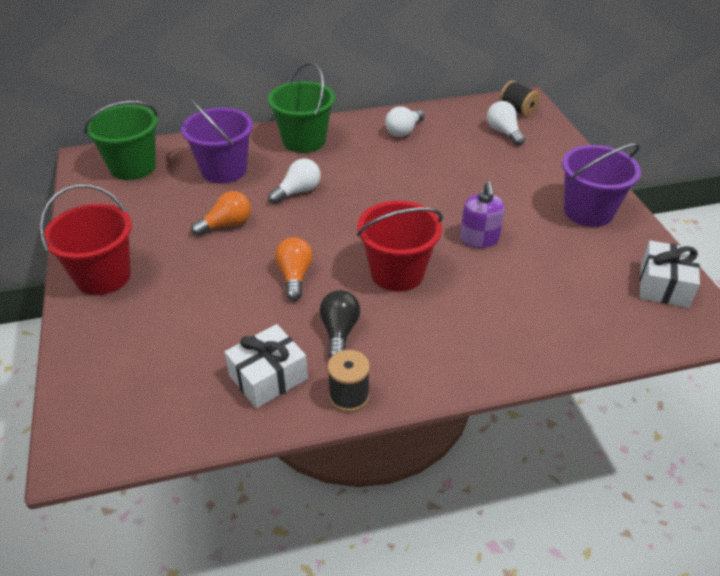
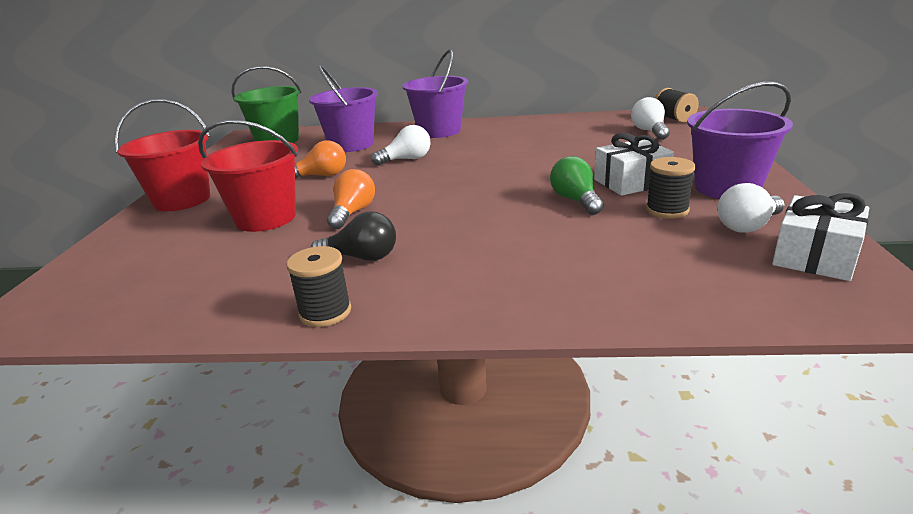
camera: 20 degrees right, 15 degrees down
white gift [225,324,308,408] -> white gift moved to [594,133,674,196]
green bucket [268,62,335,153] -> purple bucket [403,49,468,138]
black light bulb [320,290,360,358] -> black light bulb turned 75 degrees clockwise [311,211,396,261]
red bucket [357,201,443,292] -> red bucket moved to [198,120,298,232]
white light bulb [385,106,425,137] -> white light bulb moved to [718,183,785,233]
purple soap dispenser [460,181,505,248] -> green light bulb [550,156,604,215]
none -> black spool [646,157,696,219]

